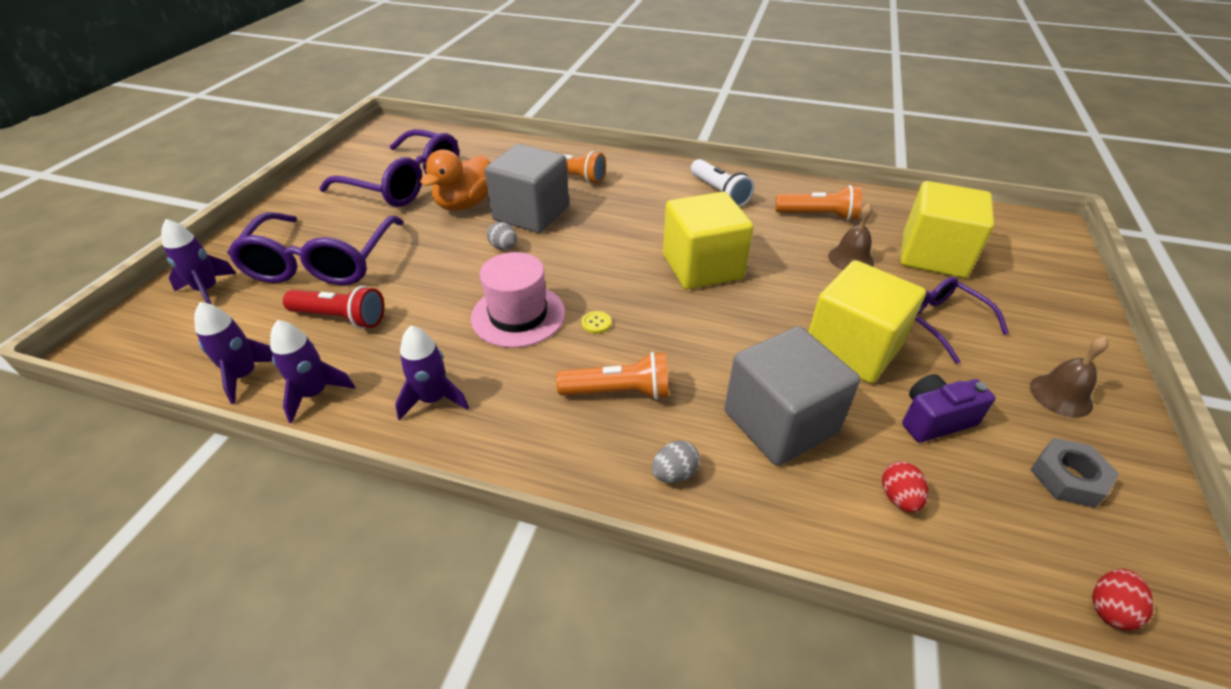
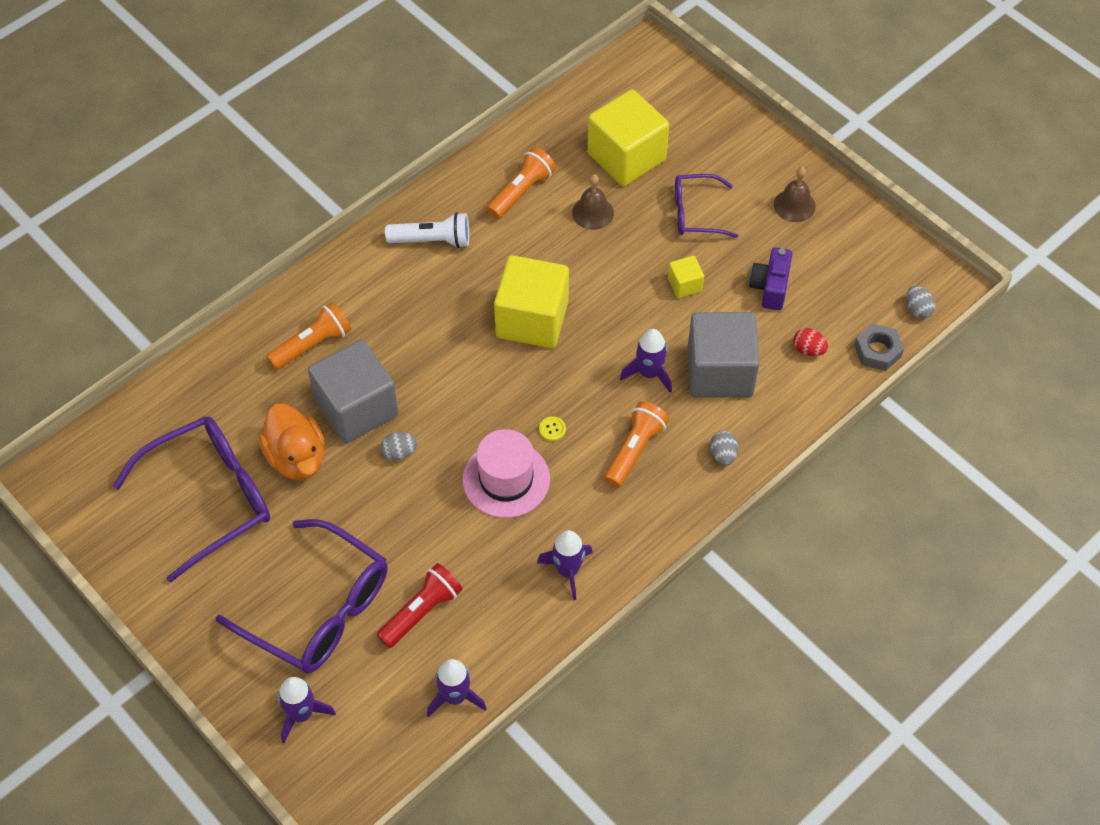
camera: 60 degrees left, 15 degrees up
purple rocket [270,320,355,423] -> purple rocket moved to [620,329,672,393]
yellow cube [808,260,926,383] -> yellow cube [668,256,704,298], size x0.45
grey nut [1030,438,1119,508] -> grey nut moved to [854,323,904,371]
red egg [1092,569,1154,630] -> grey egg [906,286,935,319]

